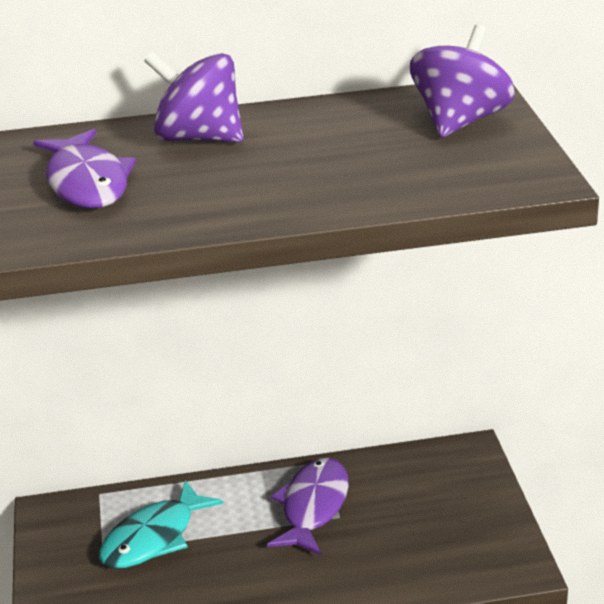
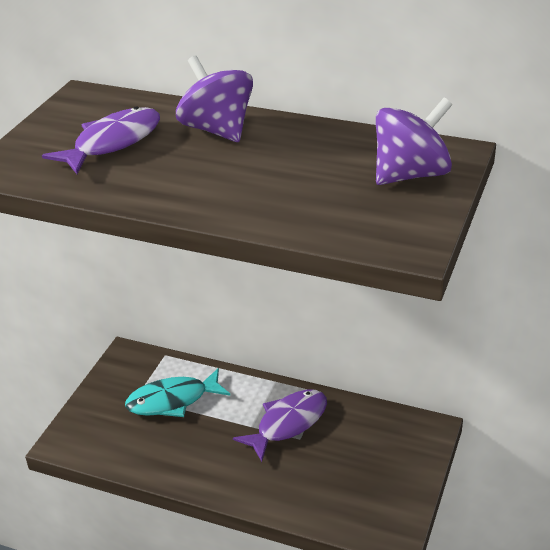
camera: 30 degrees right, 5 degrees up
purple fish [33,129,136,209] -> purple fish turned 150 degrees counterclockwise [42,106,160,174]

